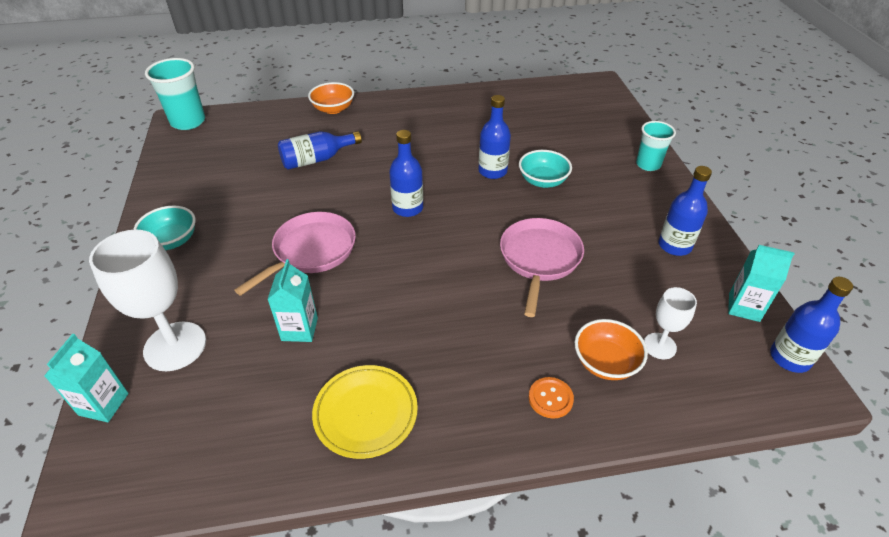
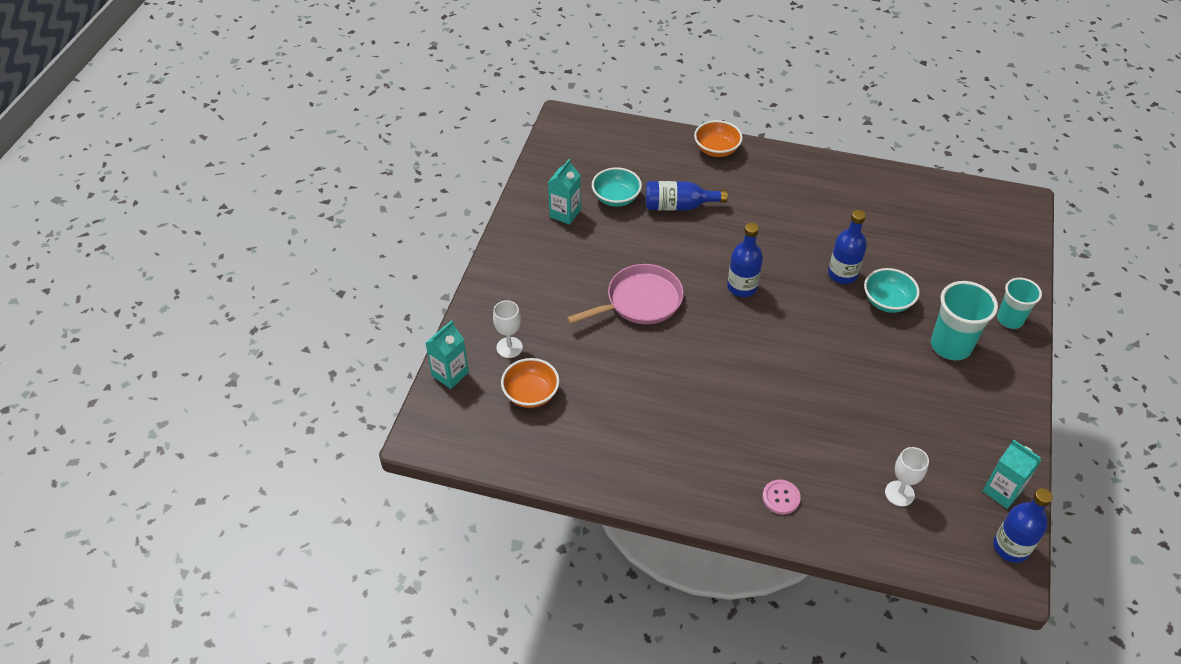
camera: 25 degrees right, 5 degrees up
white goblet [89,230,206,371] -> white goblet [493,300,523,358], size x0.54
turquoise bowl [133,206,196,250] -> turquoise bowl moved to [592,167,642,207]
turquoise cup [145,58,205,130] -> turquoise cup moved to [931,281,998,360]
turquoise carton [267,259,318,342] -> turquoise carton moved to [548,159,581,225]
yellow plate [312,365,418,459] -> none
pink pan [500,218,584,317] -> none
orange button [529,377,574,419] -> pink button [762,480,801,515]
orange bowl [574,319,648,380] -> orange bowl moved to [501,358,560,408]
blue bottle [658,166,712,256] -> none

